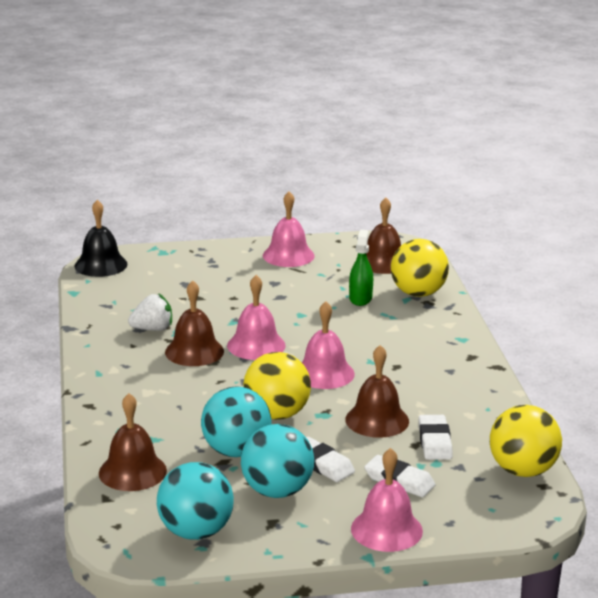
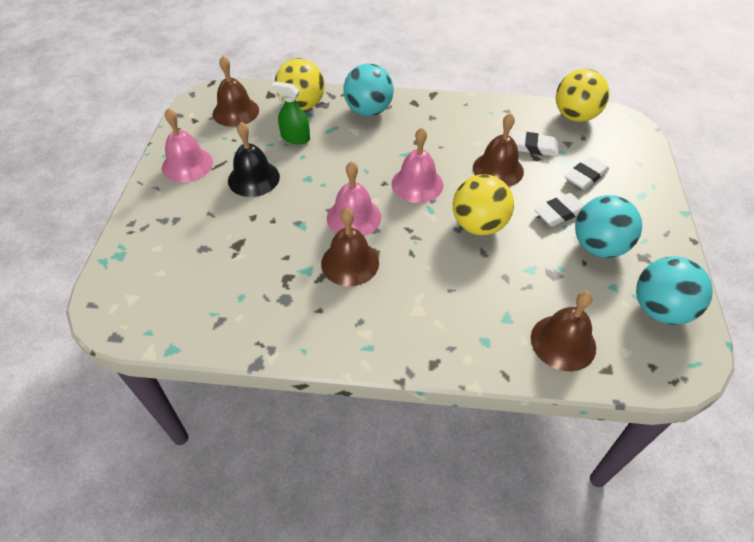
camera: 75 degrees left, 25 degrees up
black bell [74,200,127,277] -> black bell moved to [228,122,280,197]
white strawberry [128,294,172,331] -> none
turquoise ball [201,386,271,457] -> turquoise ball moved to [343,63,394,116]
pink bell [351,448,423,552] -> none

